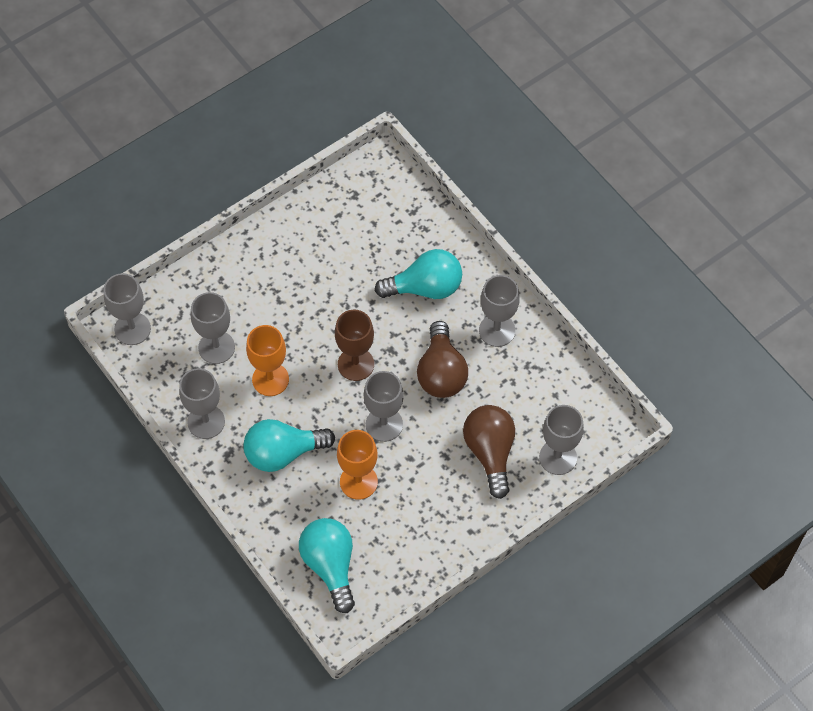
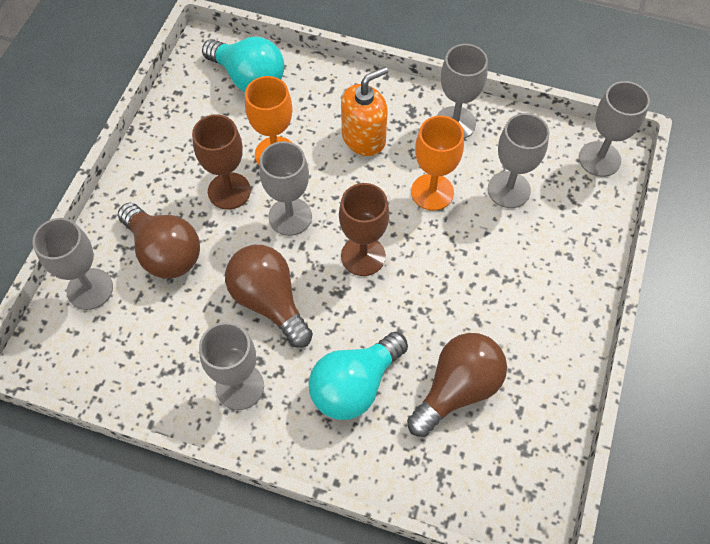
camera: 145 degrees right, 0 degrees up
turquoise light bulb [243,419,335,472] -> orange soap dispenser [341,67,388,156]
none -> brown goblet [192,114,251,210]
none -> brown light bulb [407,333,507,437]

